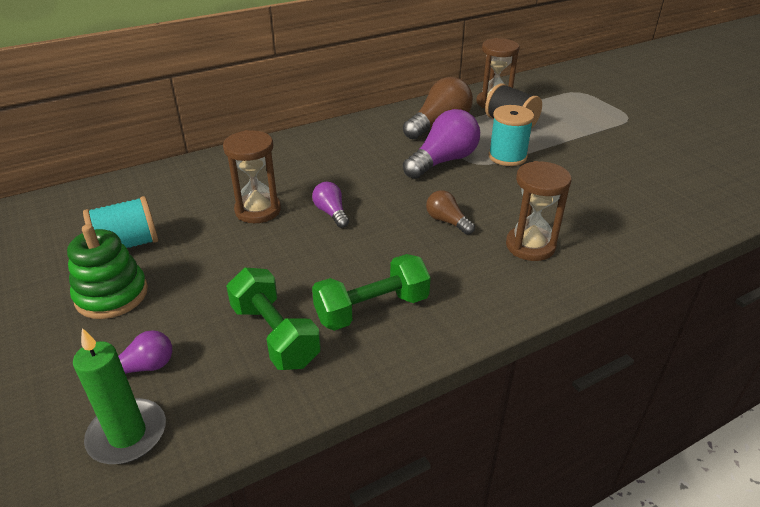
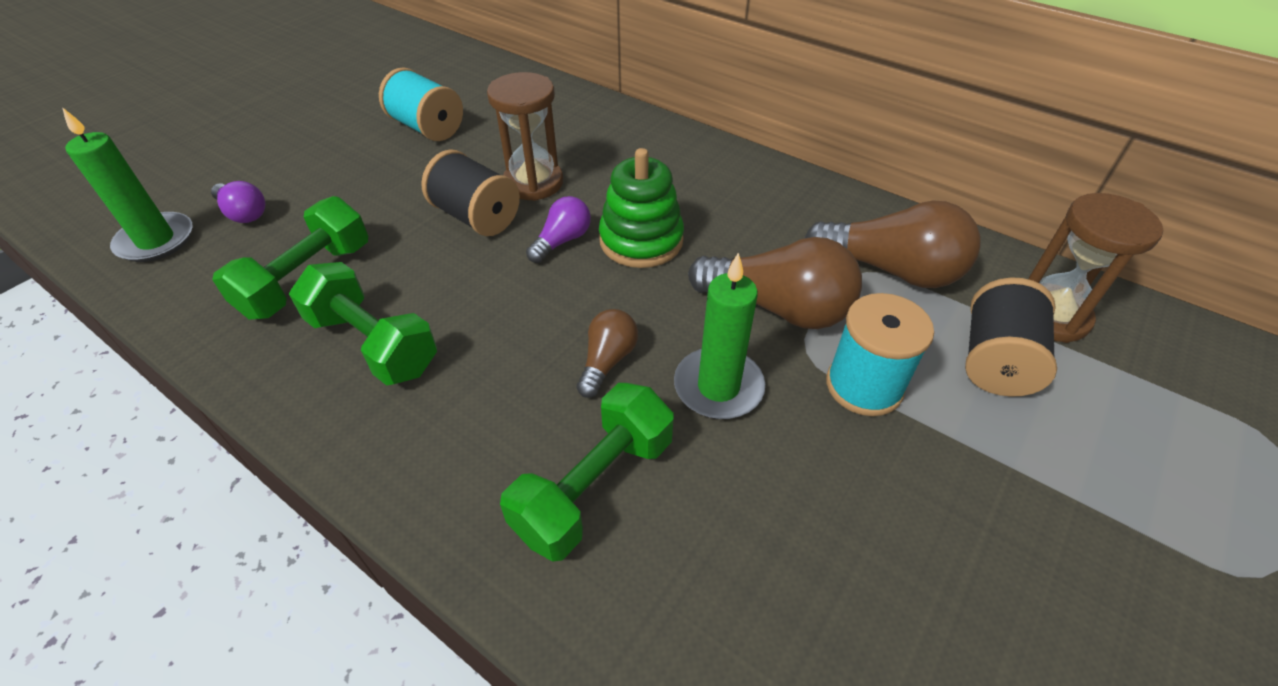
camera: 65 degrees right, 10 degrees up
green stacking toy [67,224,148,319] -> green stacking toy moved to [599,148,684,268]
purple light bulb [403,109,480,179] -> brown light bulb [688,237,862,329]
brown hourglass [506,161,571,261] -> green dumbbell [500,383,674,562]
none -> black spool [422,149,520,236]
none -> green candle [674,253,765,419]

